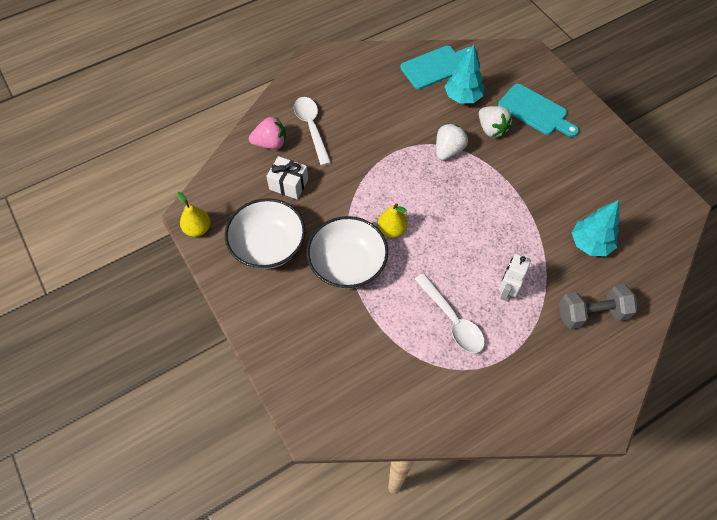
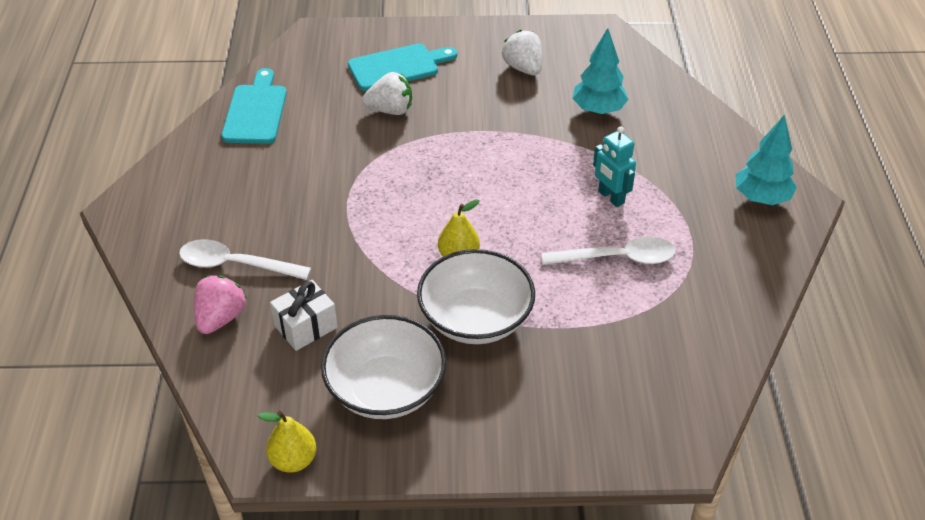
camera: 60 degrees left, 15 degrees down
white strawberry [436,123,468,160] -> white strawberry moved to [502,30,542,75]
turquoise tree [444,44,484,103] -> turquoise tree moved to [736,114,797,205]
white robot [499,254,531,302] -> turquoise robot [593,126,636,207]
grey dumbbell [559,284,638,329] -> none

